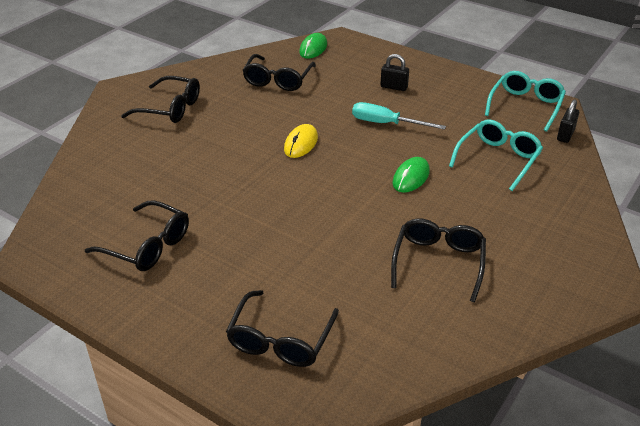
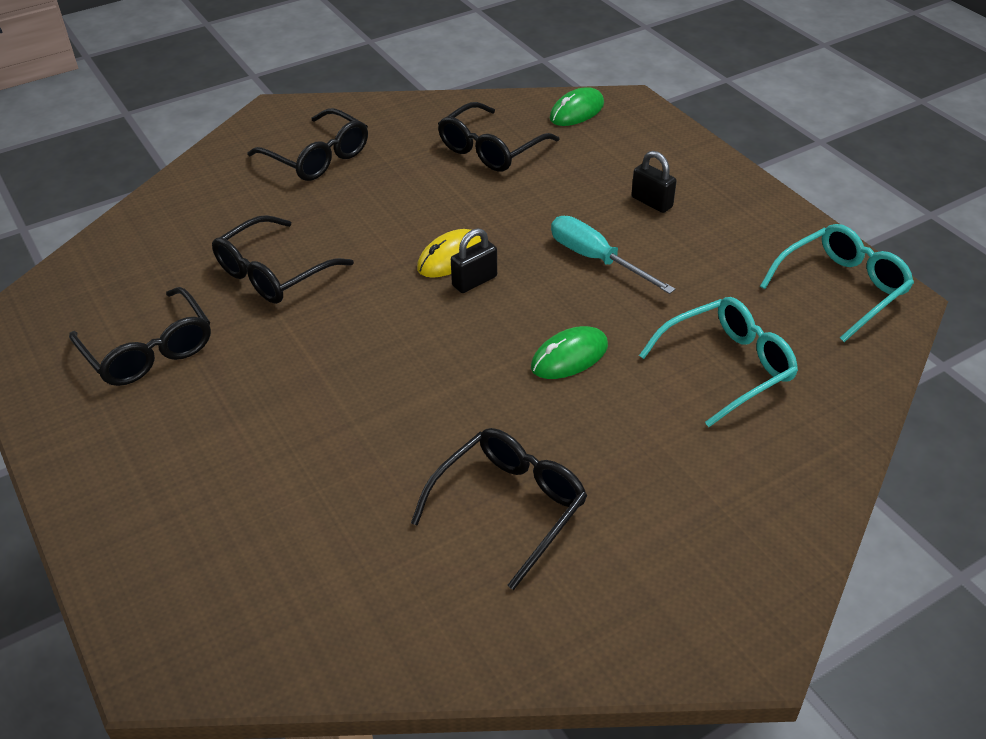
camera: 25 degrees right, 5 degrees up
black glasses [226,290,339,367] -> black glasses moved to [212,215,354,304]
black padlock [557,99,579,143] -> black padlock moved to [451,228,497,293]

